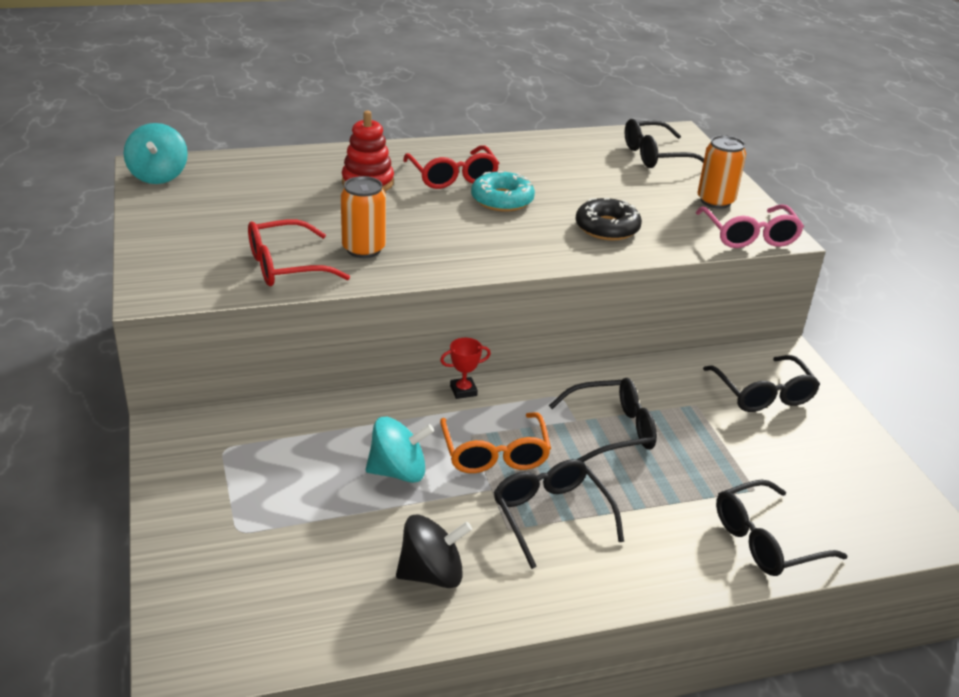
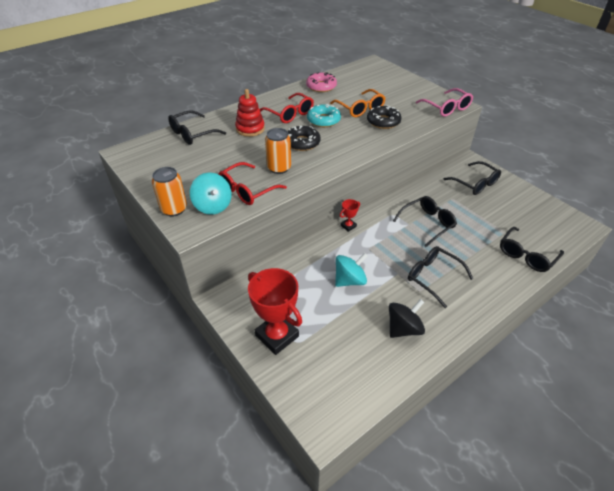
camera: 20 degrees left, 10 degrees up
turquoise spinning top [124,123,188,184] -> turquoise spinning top moved to [190,173,232,215]
orange glasses [440,412,551,473] -> orange glasses moved to [330,89,386,117]
black glasses [624,119,704,168] -> black glasses moved to [168,110,226,145]
orange can [697,135,746,209] -> orange can moved to [152,167,187,217]
none -> red trophy [248,268,302,355]
none -> black donut [288,126,321,151]
none -> pink donut [306,72,337,92]

